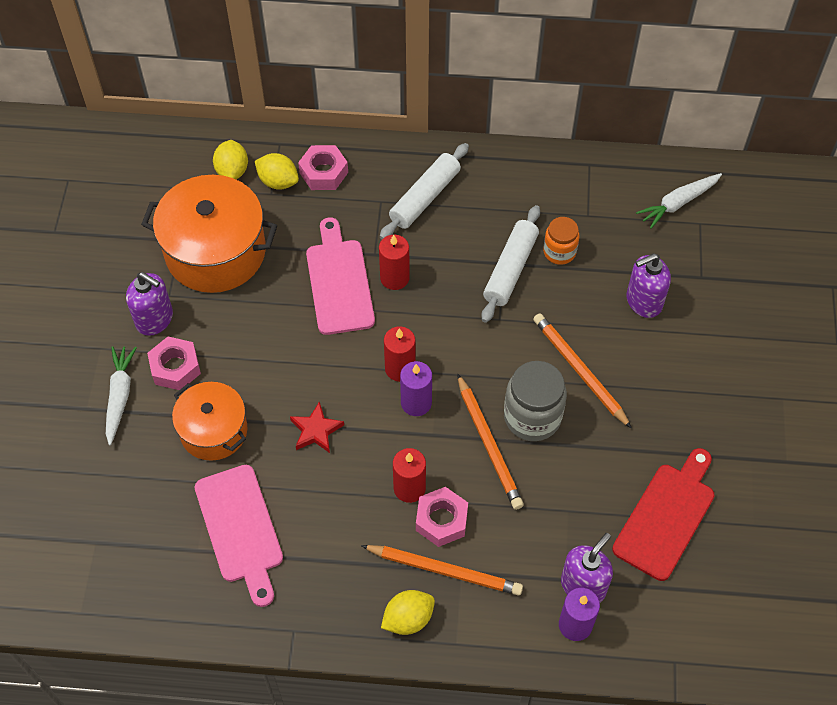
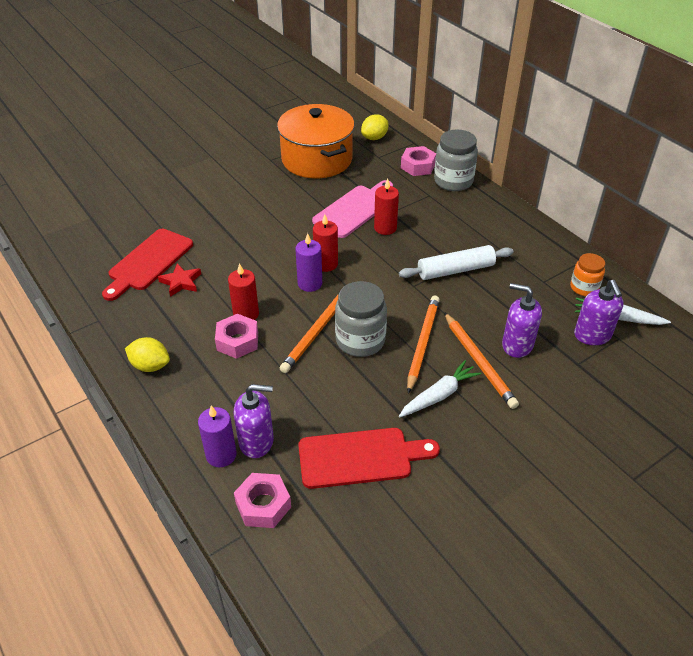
camera: 50 degrees right, 15 degrees down
white carrot [106,346,137,445] -> white carrot moved to [399,360,481,417]
purple soap dispenser [126,272,173,336] -> purple soap dispenser moved to [574,280,623,345]
pink nut [147,337,201,390] -> pink nut moved to [234,473,291,528]
orange pot [172,382,247,461] -> none
pink cutting board [194,465,283,607] -> red cutting board [102,229,193,301]
yellow lemon [255,153,299,190] -> none
red star [290,401,344,453] -> red star moved to [158,263,201,297]
orange pencil [361,545,523,596] -> orange pencil moved to [444,312,519,409]
white rolling pin [380,143,469,239] -> none
orange jar [543,217,580,265] -> orange jar moved to [570,253,605,296]
none -> grey jar [434,129,478,191]

